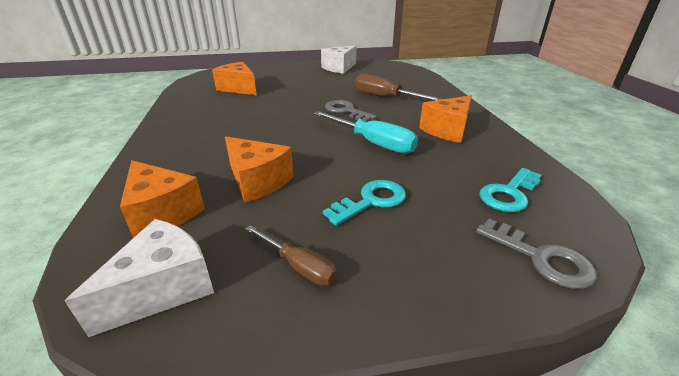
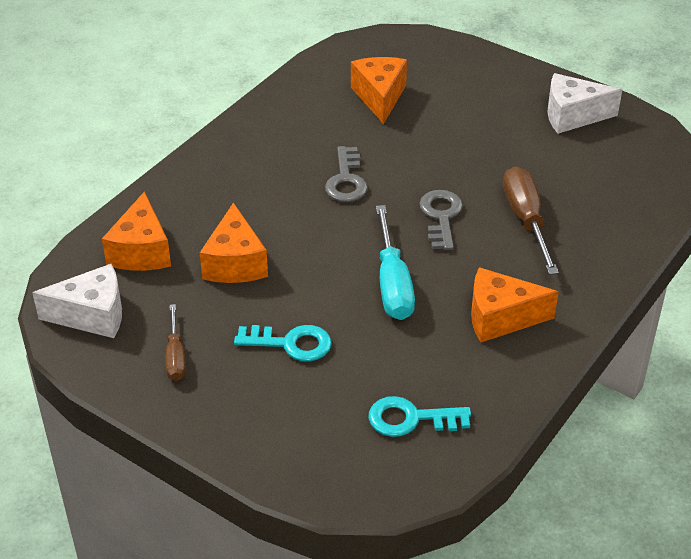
camera: 45 degrees right, 10 degrees up
grey key [476,219,597,289] -> grey key moved to [325,146,368,202]

